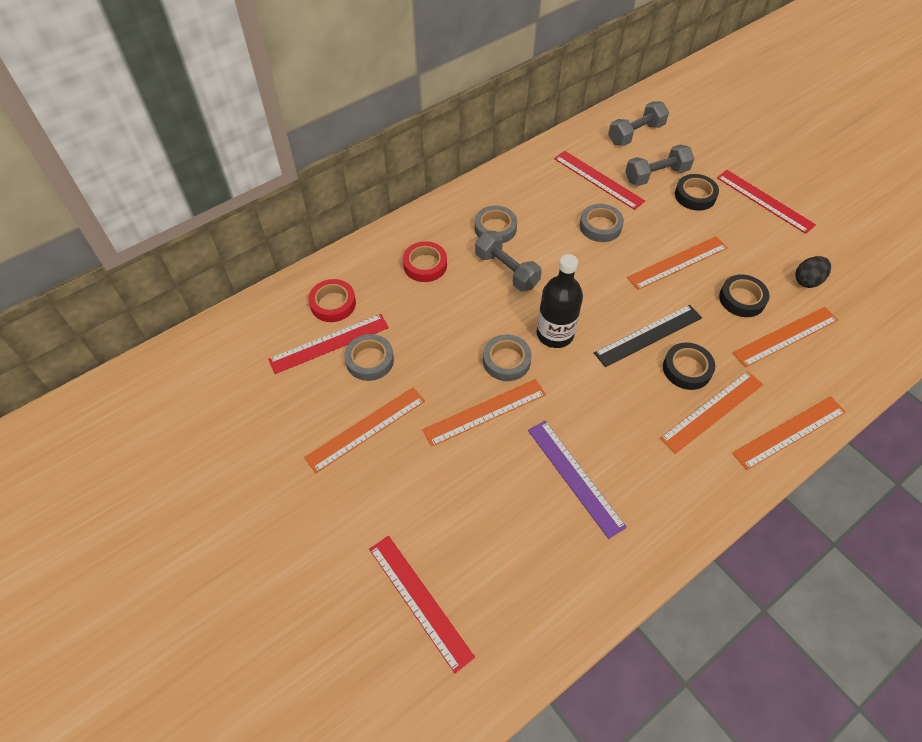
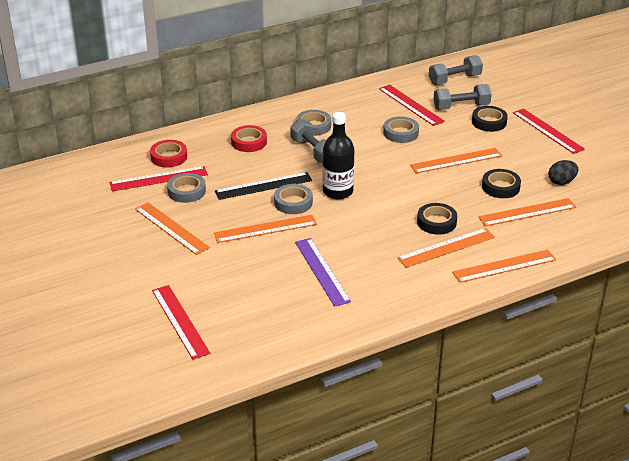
camera: 10 degrees right, 20 degrees down
orange ruler [304,387,425,473] -> orange ruler turned 75 degrees clockwise [135,202,210,255]
black ruler [594,305,702,367] -> black ruler moved to [215,172,312,200]

